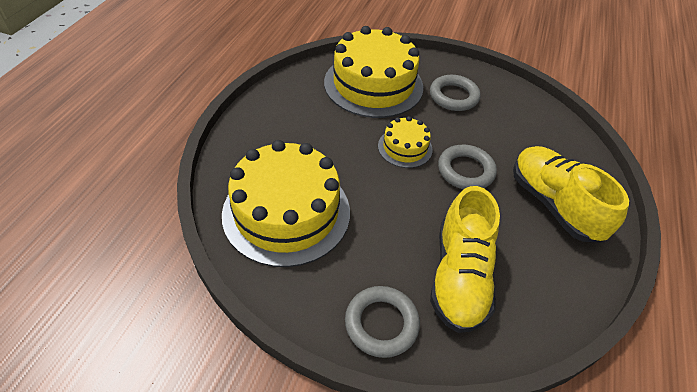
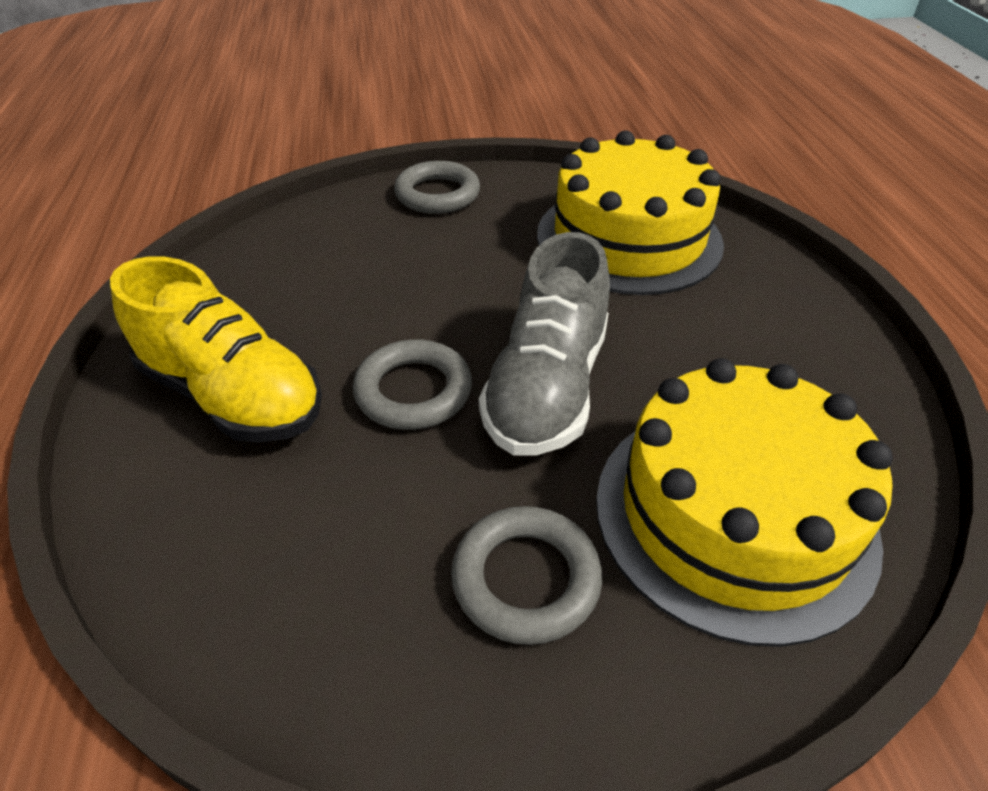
camera: 155 degrees right, 5 degrees down
yellow cake [378,116,433,168] -> grey shoe [479,232,610,456]
yellow shoe [430,186,500,333] -> none

